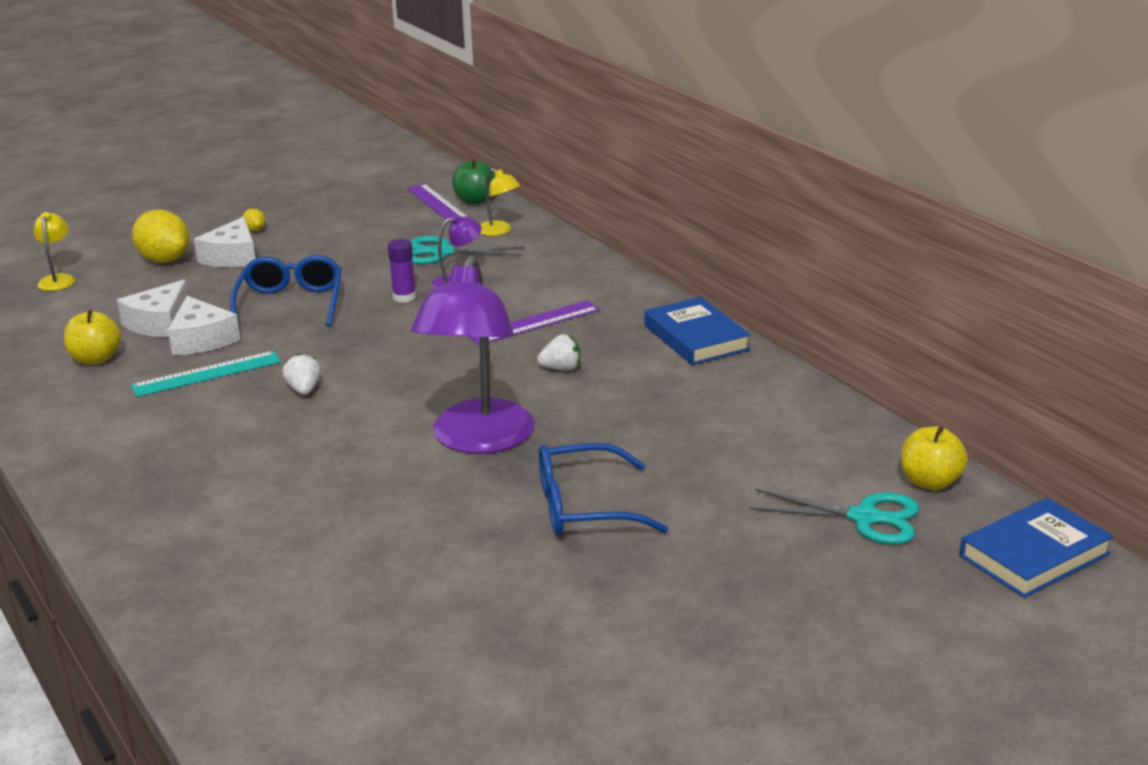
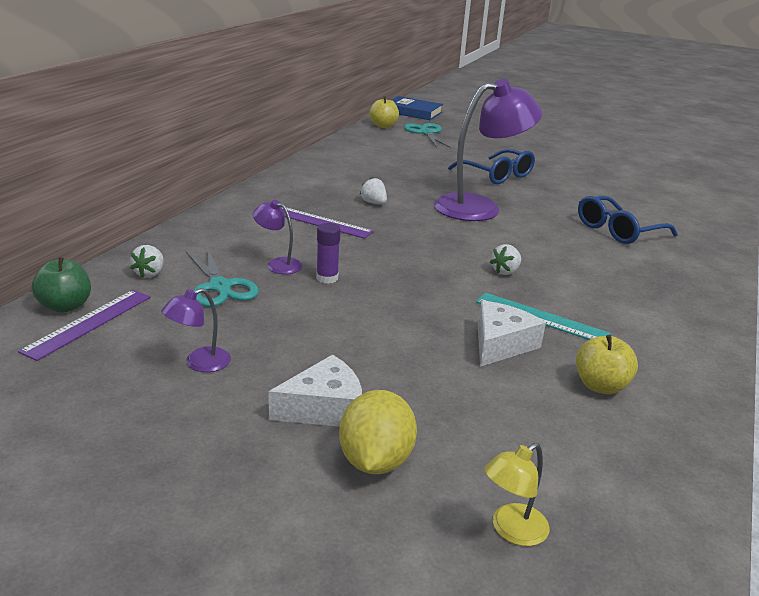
camera: 125 degrees left, 0 degrees up
white cheese [117,280,188,337] -> none
blue glasses [230,255,342,326] -> blue glasses moved to [578,196,678,244]
yellow lemon [243,208,265,231] -> none
yellow lamp [480,168,521,236] -> white strawberry [130,245,164,278]
blue book [645,297,751,365] -> none
none -> purple lamp [161,288,231,372]

